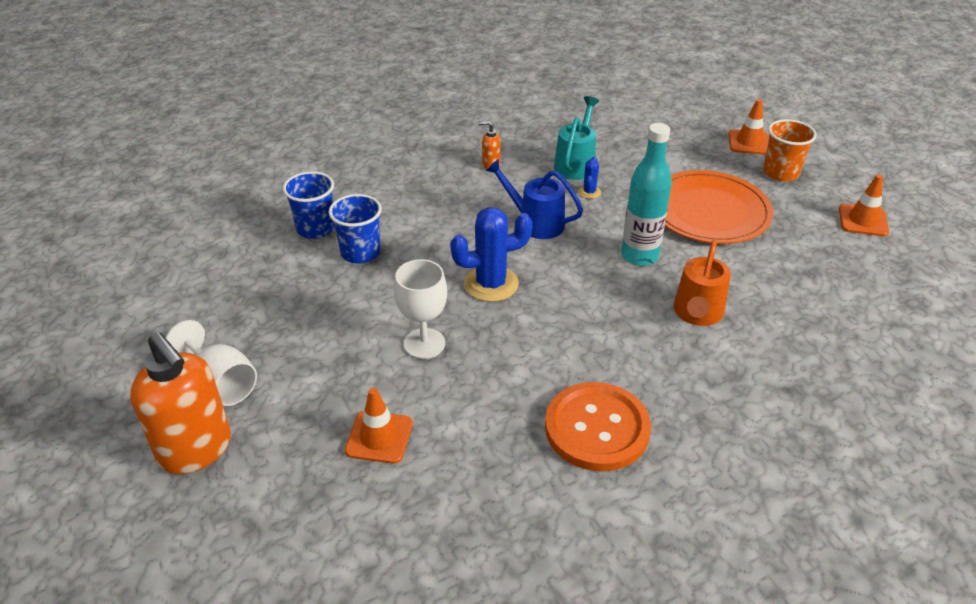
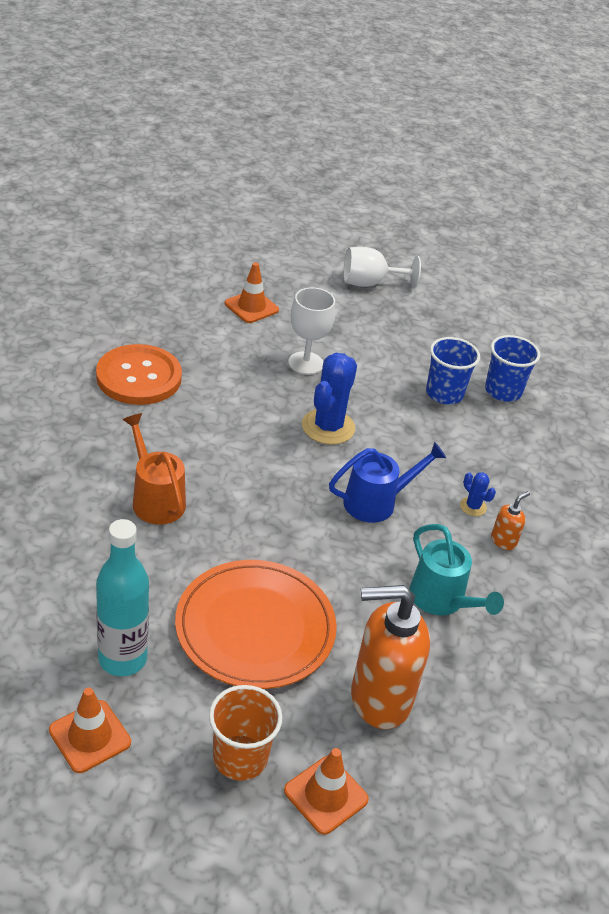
camera: 125 degrees right, 0 degrees up
orange soap dispenser [130,332,231,474] -> orange soap dispenser moved to [351,585,430,729]
blue cactus [578,156,601,199] -> blue cactus moved to [460,472,496,516]
turquoise bottle [621,123,672,266] -> turquoise bottle moved to [96,519,149,676]

